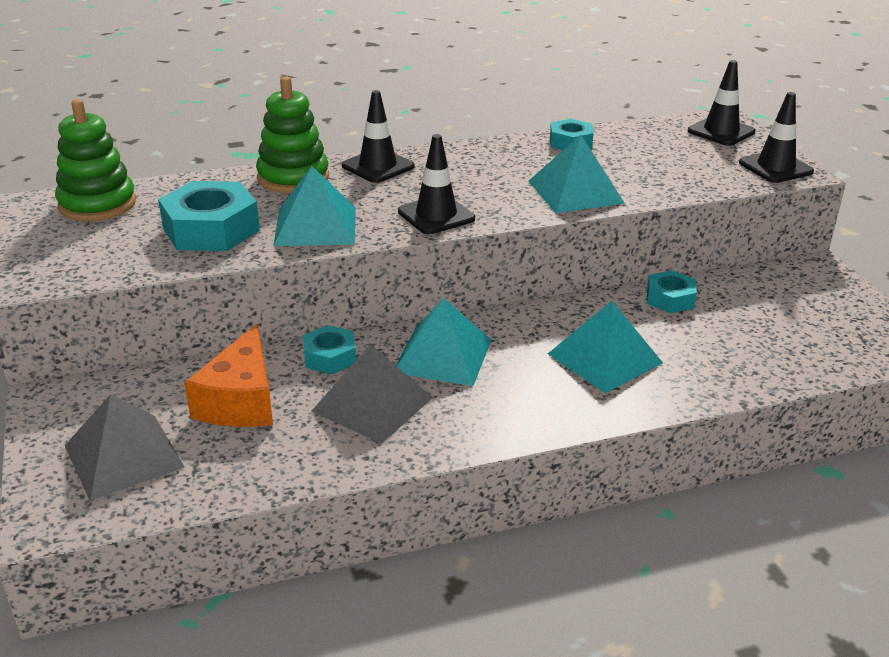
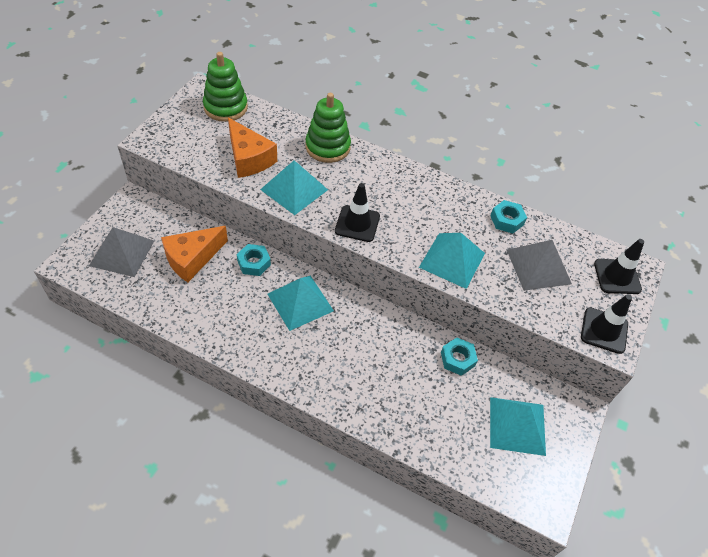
camera: 40 degrees right, 20 degrees up
turquoise nut [158,181,260,251] -> orange cheese [228,117,277,178]
grey pyramid [312,344,433,444] -> grey pyramid moved to [507,240,572,291]
black traffic cone [342,90,414,183] -> none
turquoise pyramid [548,301,663,393] -> turquoise pyramid moved to [490,397,546,456]

